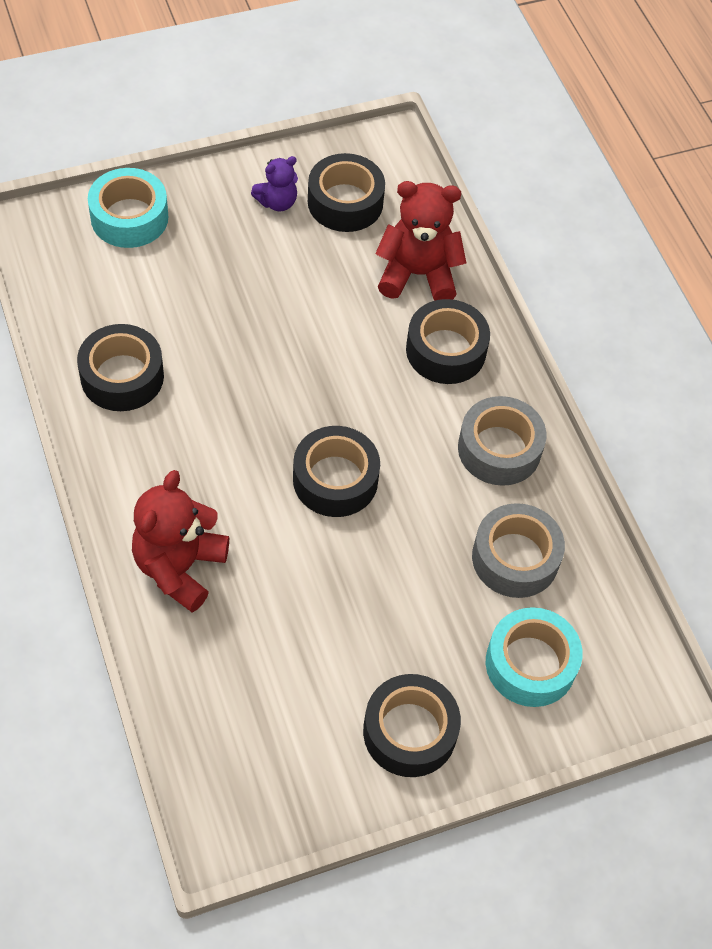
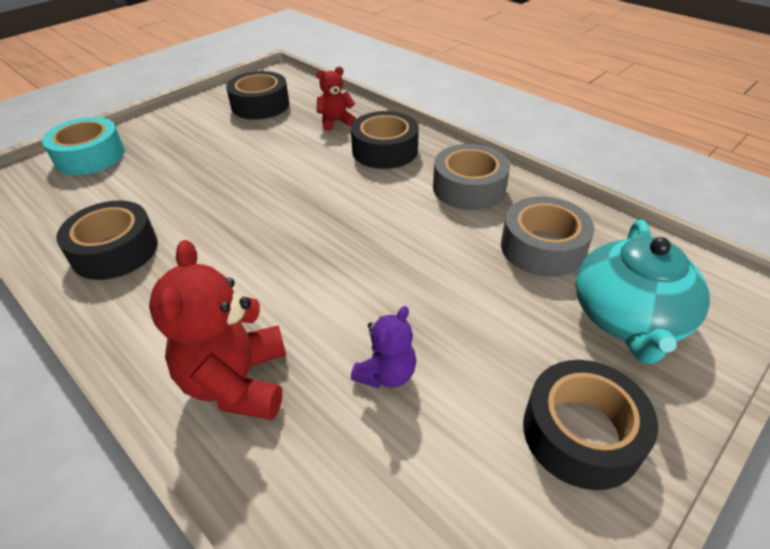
camera: 20 degrees left, 15 degrees down
purple teddy bear [251,156,298,211] -> purple teddy bear moved to [351,306,416,388]
black tape [293,426,380,517] -> none
red teddy bear [375,181,466,301] -> red teddy bear [316,67,356,131], size x0.56
turquoise tape [486,607,583,707] -> turquoise teapot [575,219,710,364]

